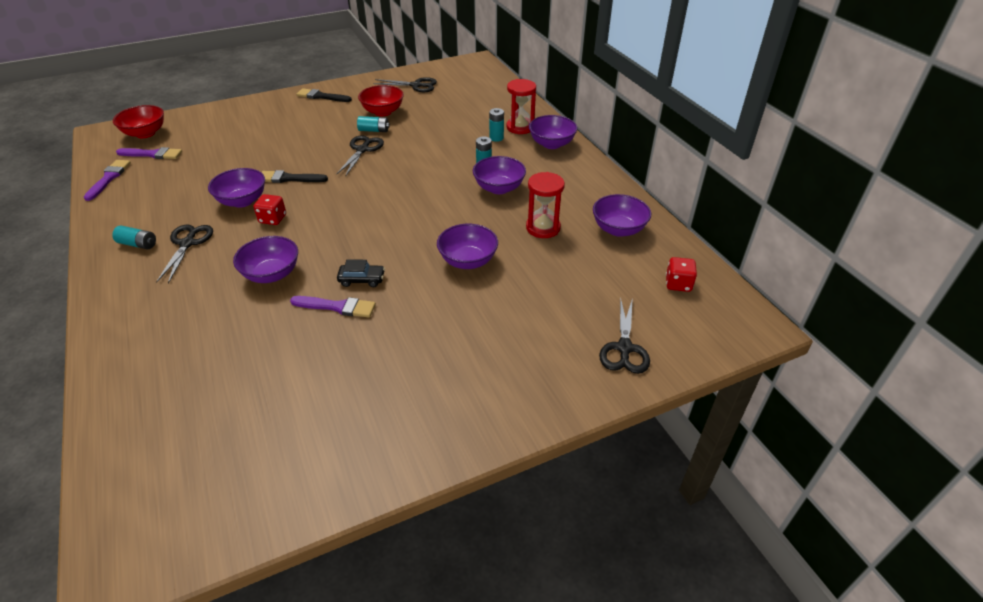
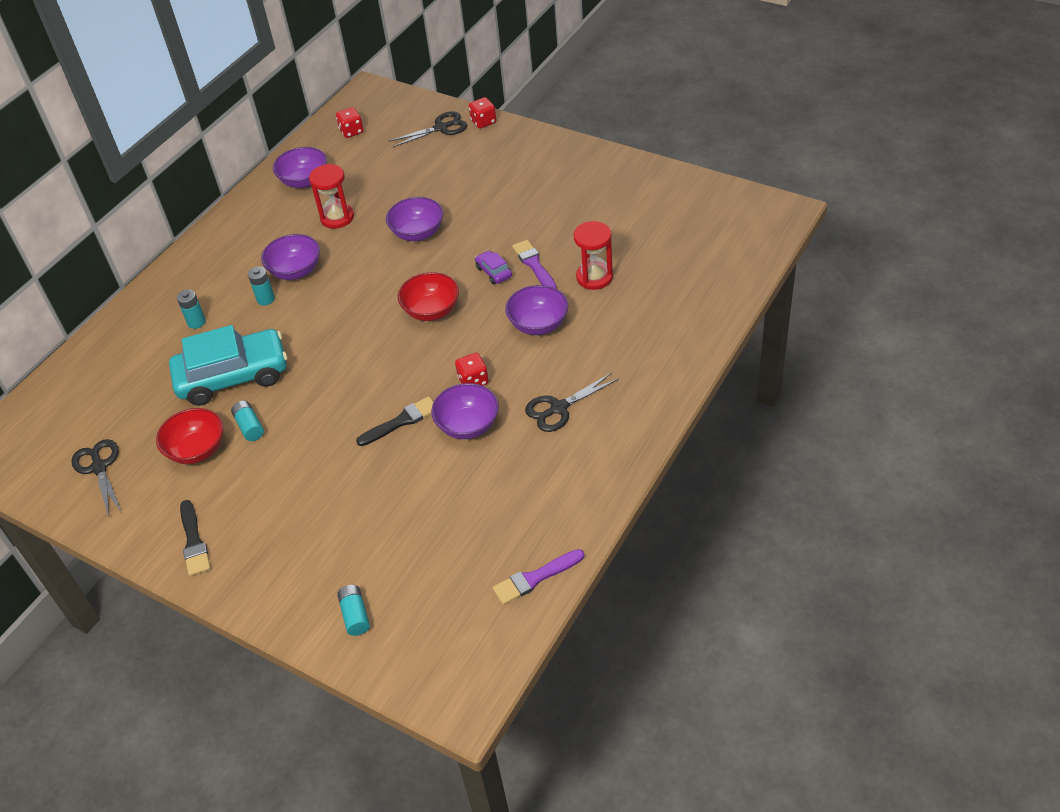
camera: 120 degrees left, 5 degrees up
turquoise battery [112,225,156,249] -> turquoise battery moved to [337,585,370,636]
red bowl [113,105,164,138] -> red bowl moved to [398,272,459,321]
purple brush [116,147,182,159] -> none
black brush [261,170,328,183] -> black brush turned 90 degrees counterclockwise [356,396,434,446]
black scissors [337,135,384,177] -> none
black car [337,259,385,287] -> purple car [475,250,512,284]
red hourglass [506,79,536,134] -> red hourglass moved to [573,221,613,290]
purple bowl [529,115,578,149] -> none
none -> turquoise car [169,325,287,406]
none -> red dice [469,97,496,128]

